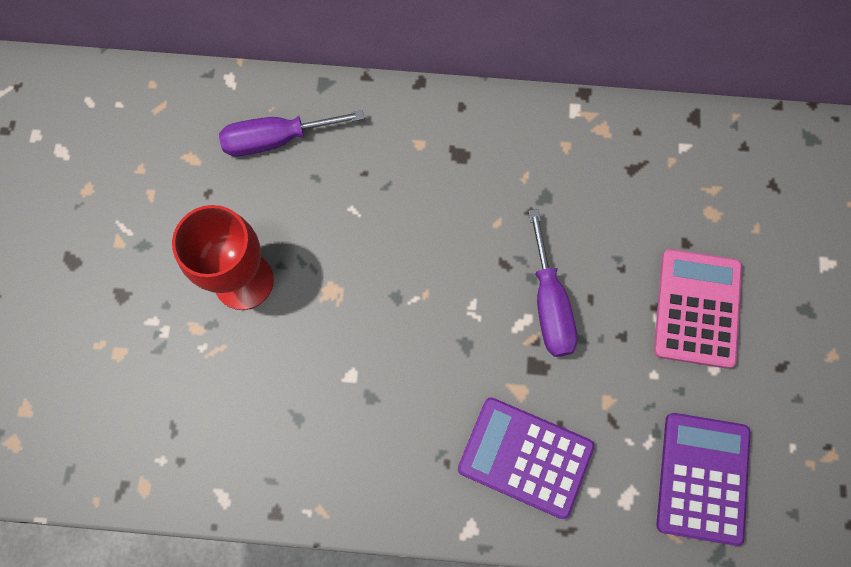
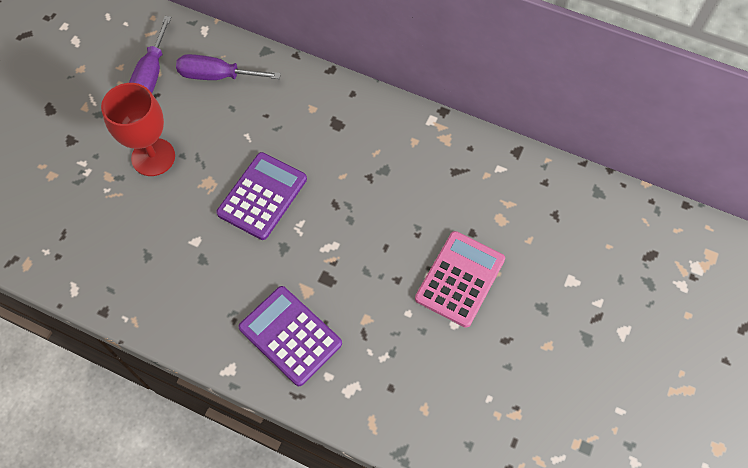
camera: 20 degrees right, 10 degrees down
purple screwdriver [528,209,578,357] -> purple screwdriver moved to [129,16,171,93]
purple calculator [656,413,750,546] -> purple calculator moved to [216,152,307,240]

